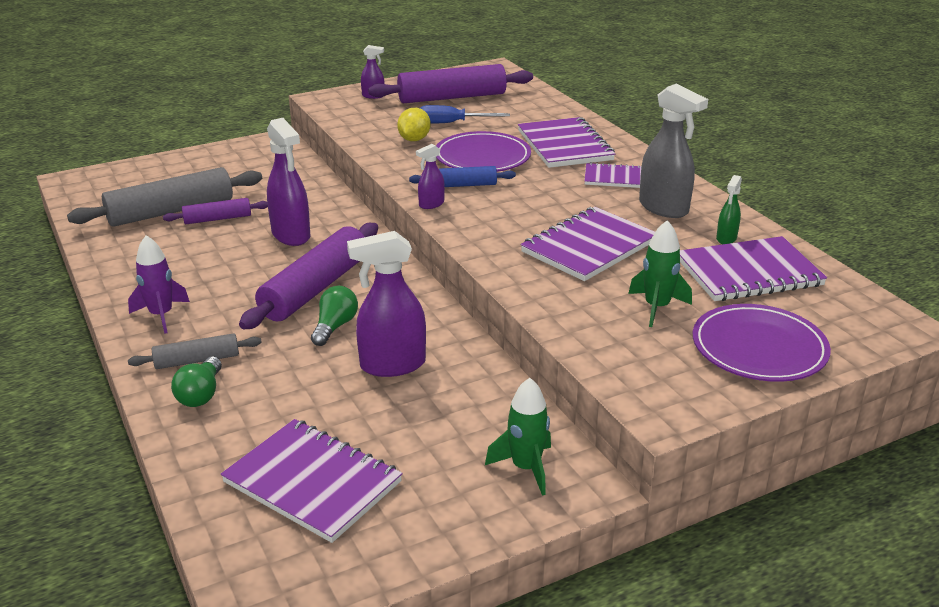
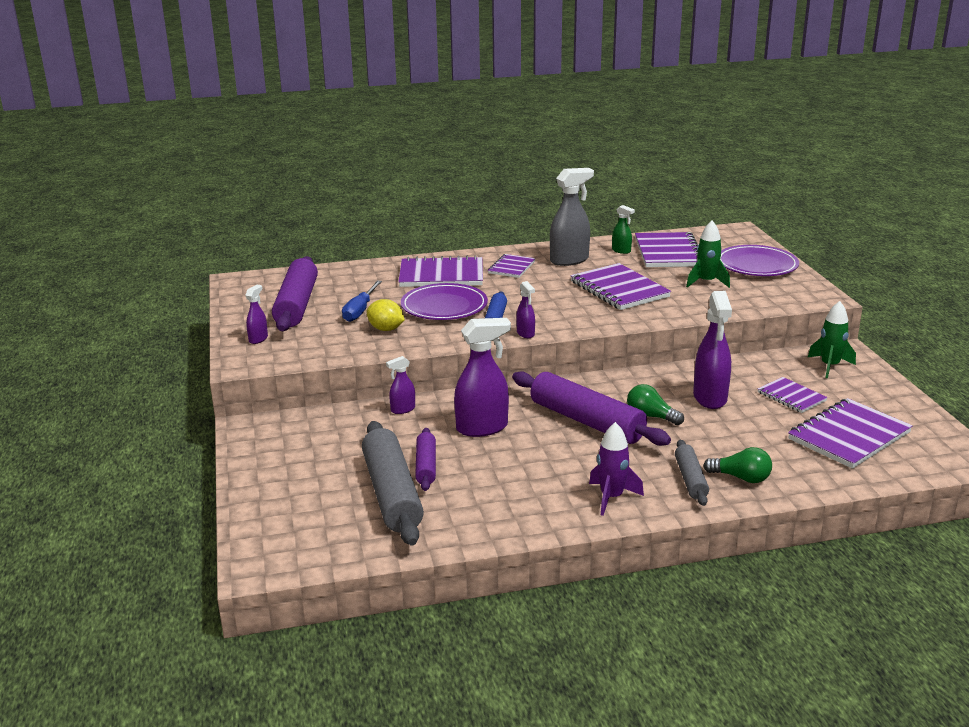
camera: 75 degrees left, 5 degrees down
none -> purple spray bottle [386,356,415,414]
none -> purple notebook [758,377,828,413]

